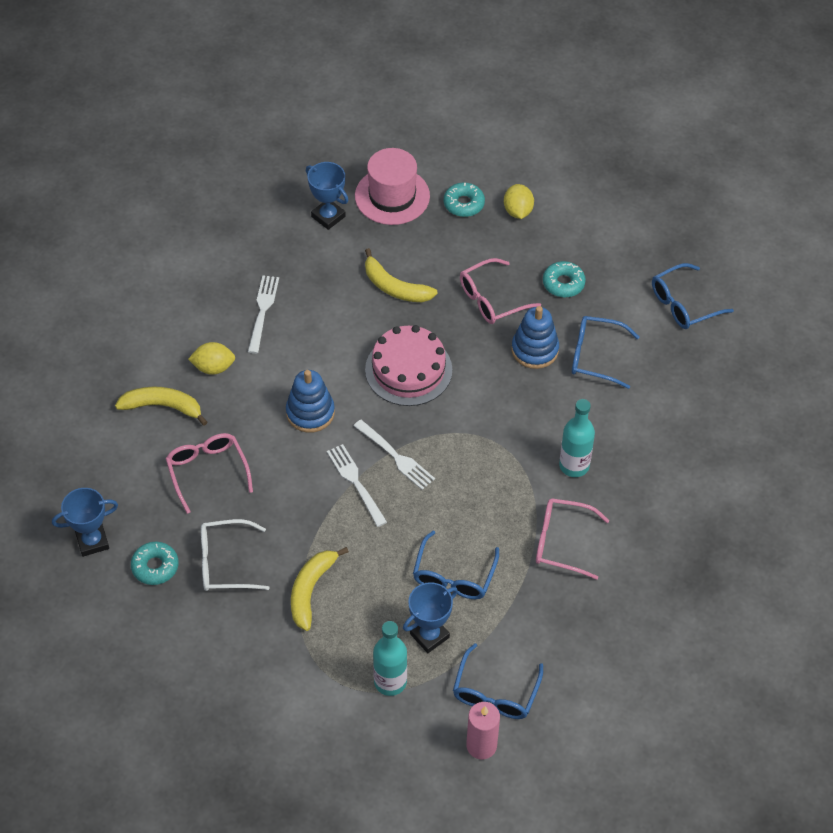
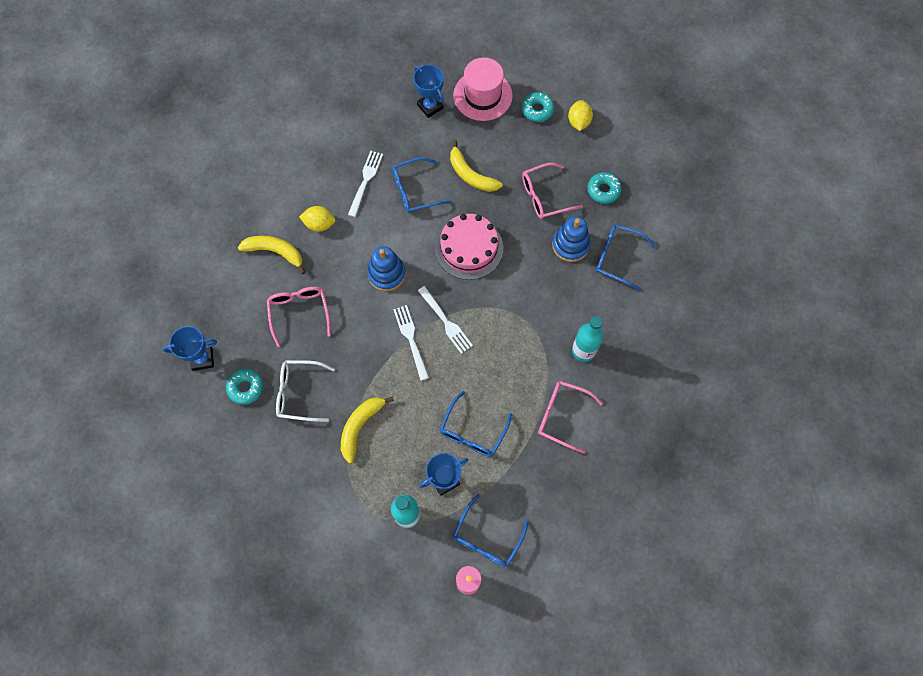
camera: 10 degrees right, 15 degrees up
blue glasses [652,263,734,329] -> blue glasses moved to [392,157,452,213]

